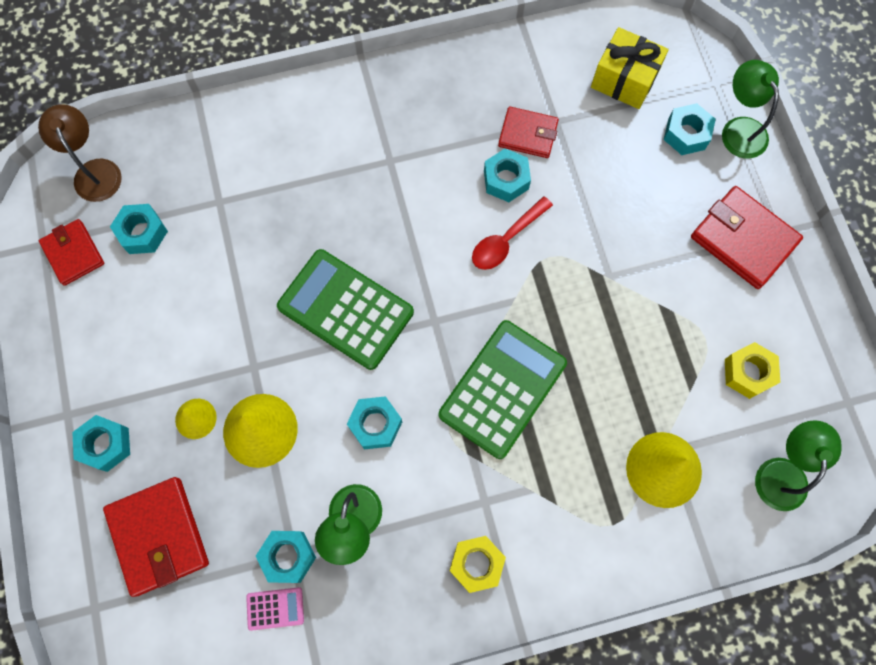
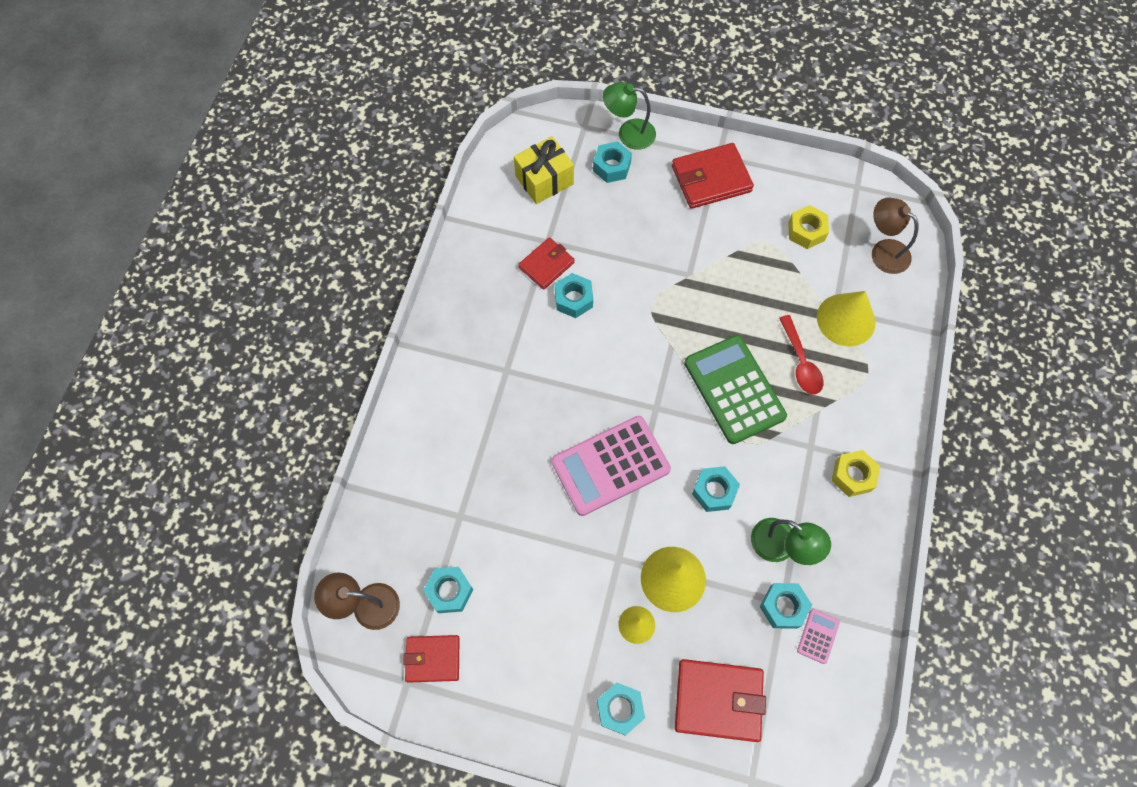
camera: 60 degrees left, 5 degrees down
green calculator [277,249,414,370] -> pink calculator [551,416,671,516]
red spoon [472,196,553,270] -> red spoon moved to [779,315,823,394]
green lamp [755,420,842,511] -> brown lamp [872,197,919,274]

